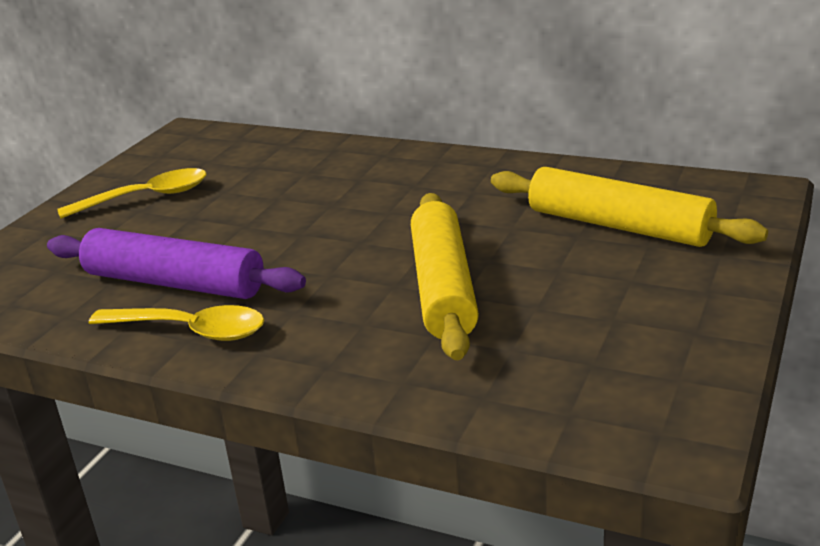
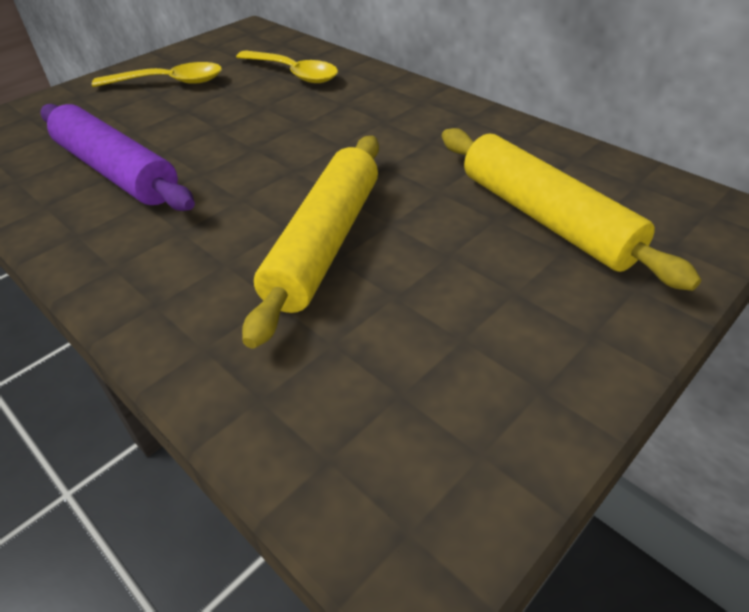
camera: 20 degrees right, 15 degrees up
yellow spoon [89,305,264,341] -> yellow spoon moved to [236,51,338,83]

